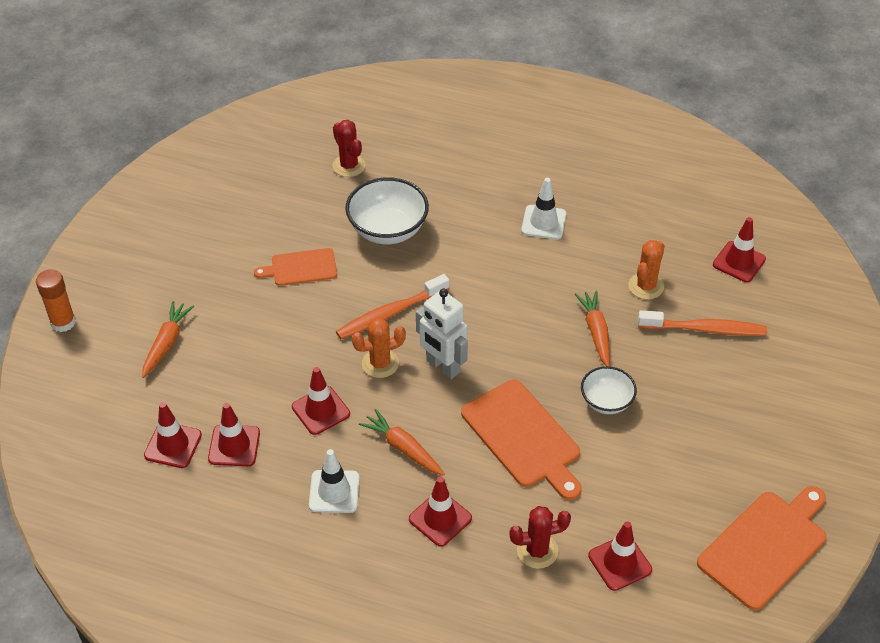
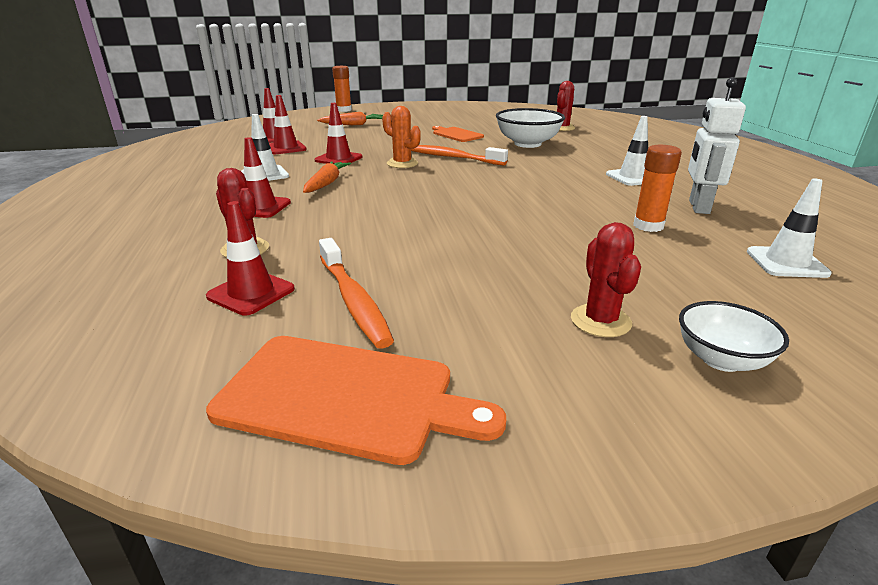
camera: 60 degrees right, 20 degrees down
white robot [416,289,468,379] -> white robot moved to [688,77,746,214]
orange cutting board [461,380,582,500] -> none
orange carrot [575,291,610,366] -> none
white bowl [581,366,637,414] -> white bowl moved to [679,301,789,372]
orange cactus [628,240,665,299] -> orange glue stick [633,145,682,232]
orange toothbrush [638,310,767,336] -> orange toothbrush moved to [319,238,394,349]
red traffic cone [713,217,766,282] -> white traffic cone [747,178,832,278]
none -> red cactus [571,222,641,337]

